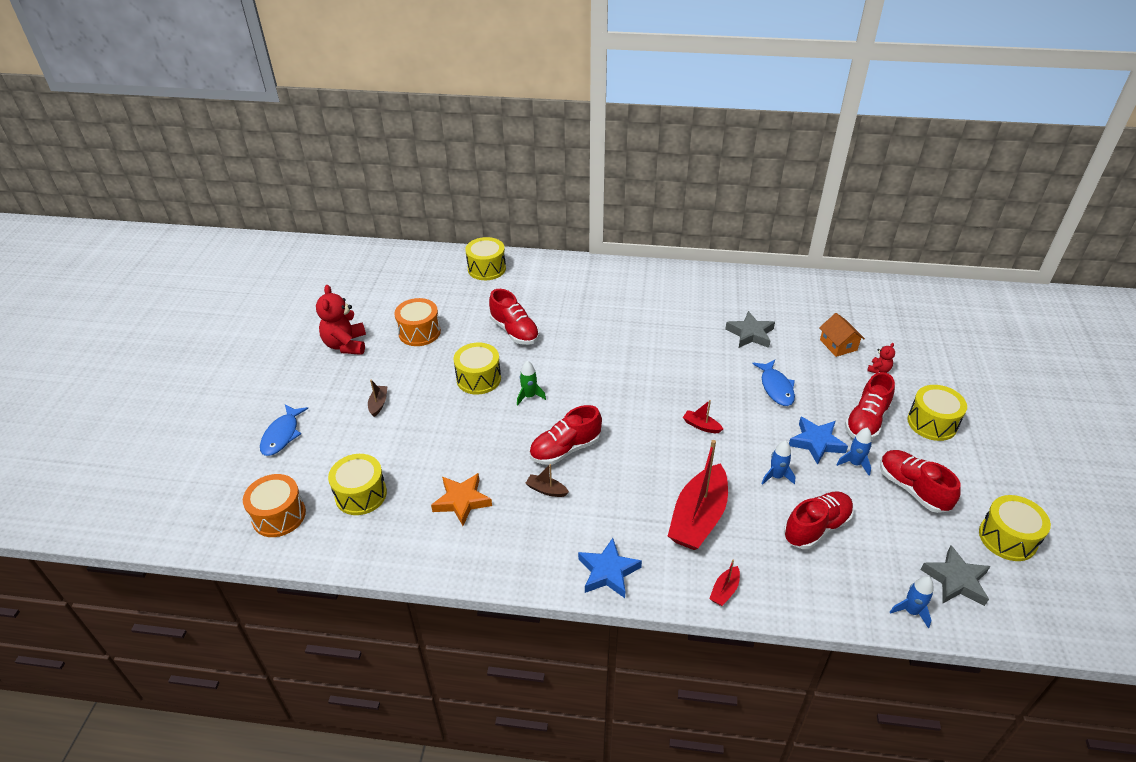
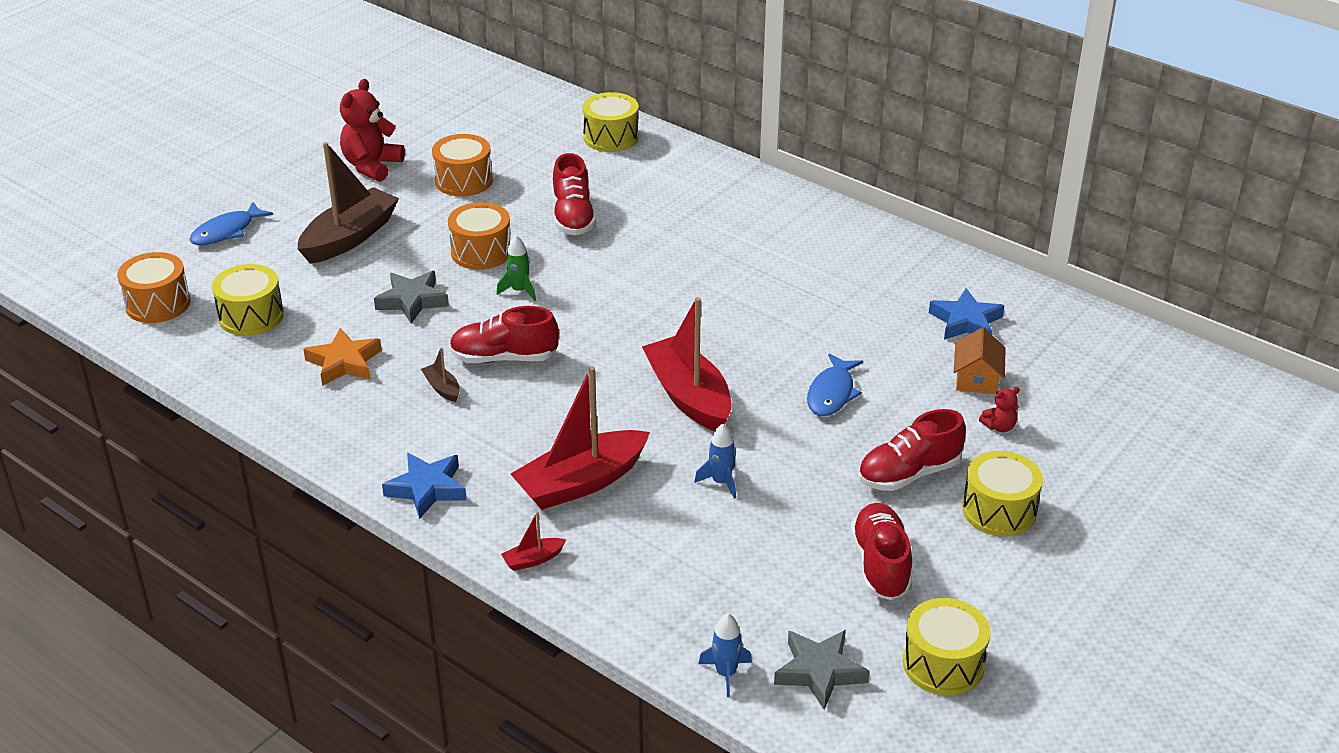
camera: 30 degrees right, 5 degrees down
brown boat [368,380,387,417] -> brown boat [298,142,399,264], size x2.36
yellow drum [454,343,501,394] -> orange drum [448,202,511,270]
red boat [683,400,723,433] -> red boat [642,297,732,431], size x2.36
grey star [725,311,775,348] -> grey star moved to [374,271,449,324]
red shoe [784,491,854,549] -> none
blue star [789,417,848,465] -> blue star moved to [929,288,1004,340]
blue rocket [837,427,872,476] -> none

